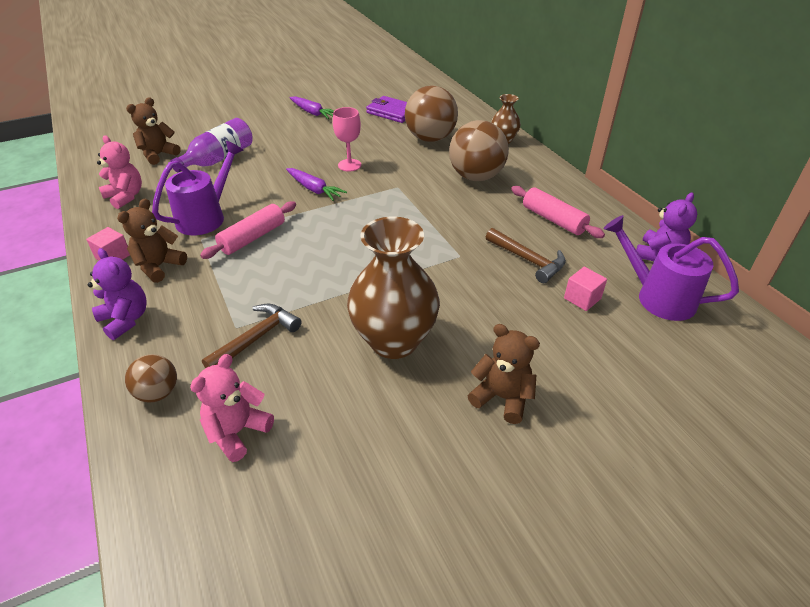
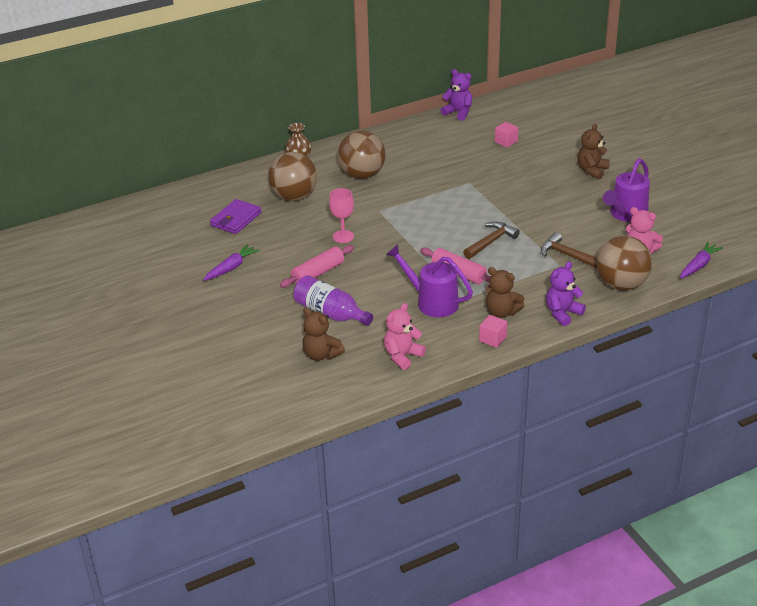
camera: 90 degrees left, 5 degrees down
brown ball [125,354,177,403] -> brown ball [596,236,652,290], size x1.87
purple carrot [286,168,347,201] -> purple carrot moved to [680,242,723,279]
brown vase [347,217,440,359] -> none
brown hammer [486,228,566,283] -> brown hammer moved to [463,221,520,259]
pink rolling pin [511,186,605,238] -> pink rolling pin moved to [280,245,354,288]
purple watering can [604,215,739,321] -> purple watering can moved to [603,158,650,222]

